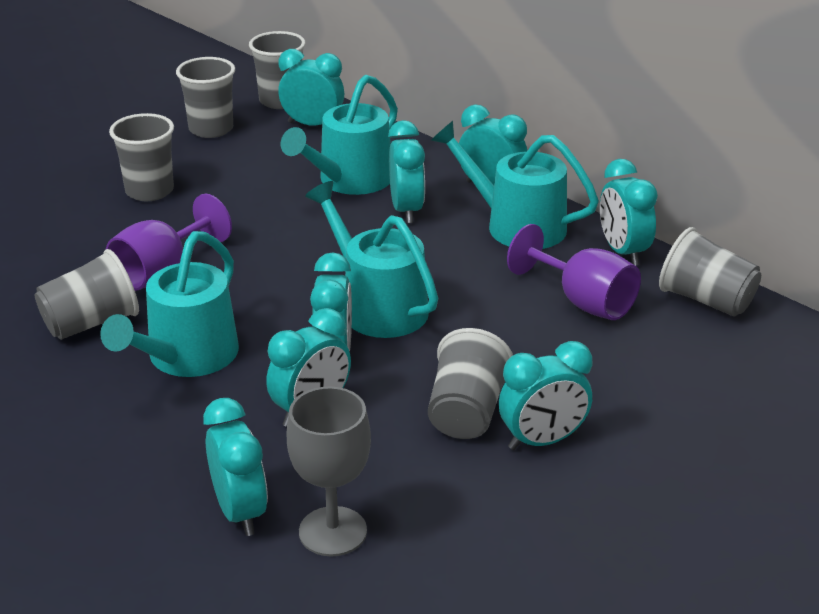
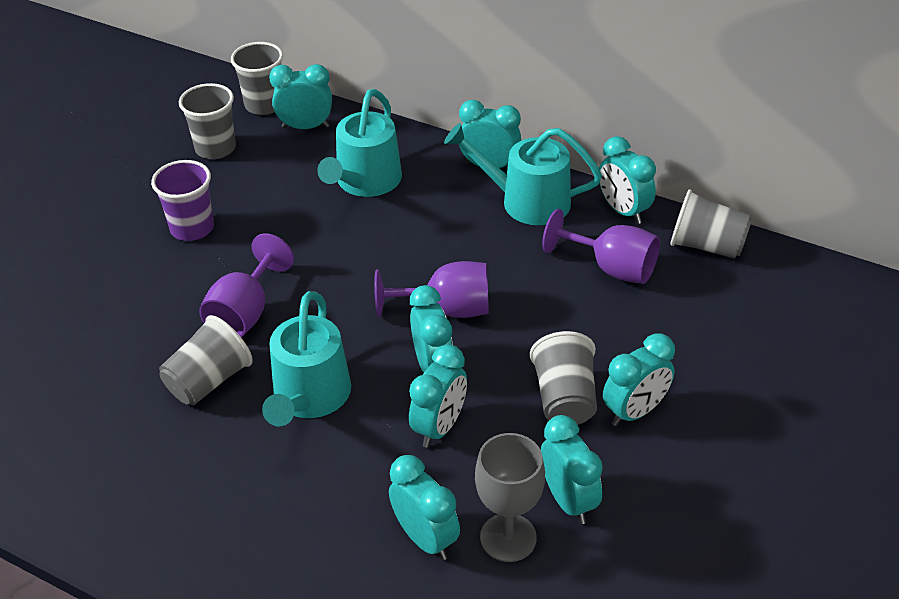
camera: 15 degrees left, 10 degrees up
grey cup [109,113,174,201] -> purple cup [151,160,214,241]
turquoise watering can [305,181,438,338] -> purple goblet [374,261,489,318]
turquoise clock [388,120,425,223] -> turquoise clock moved to [541,415,603,524]

